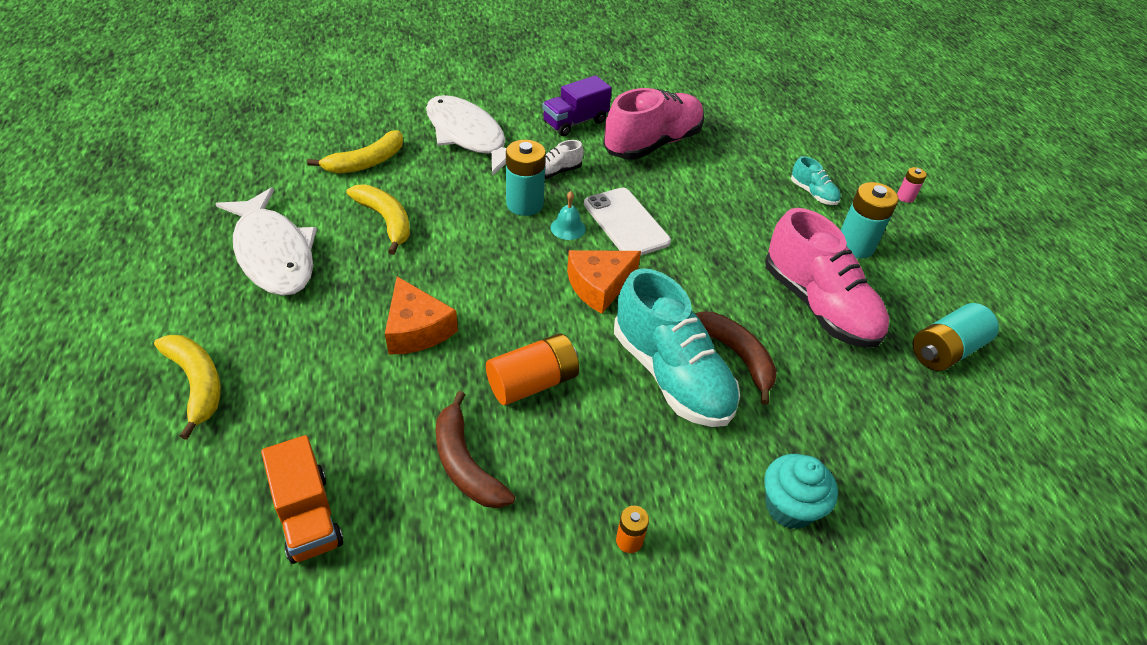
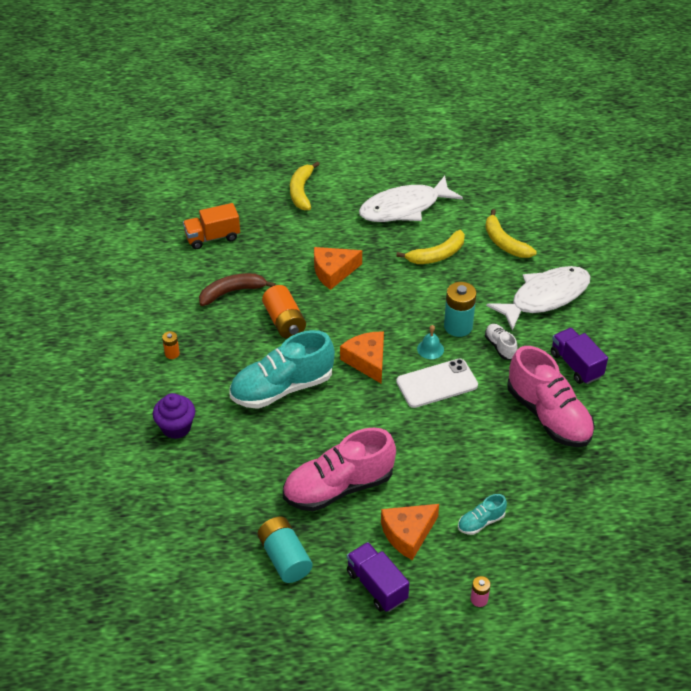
camera: 100 degrees right, 0 degrees up
yellow banana [154,335,221,440] -> yellow banana turned 120 degrees clockwise [290,161,320,210]
brown banana [695,311,777,405] -> none
turquoise cupcake [764,454,838,529] -> purple cupcake [153,393,195,439]
turquoise battery [841,182,898,259] -> orange cheese [381,504,439,560]
none -> purple truck [347,542,409,612]

